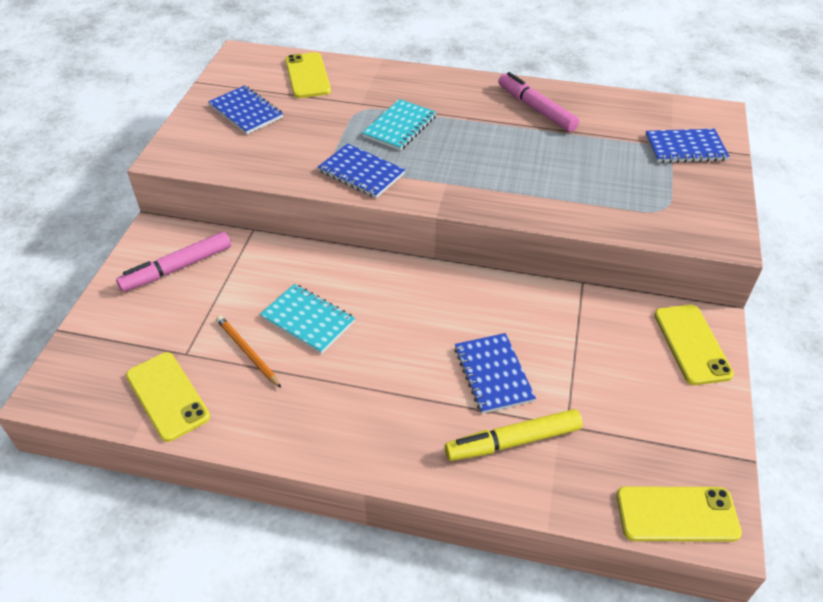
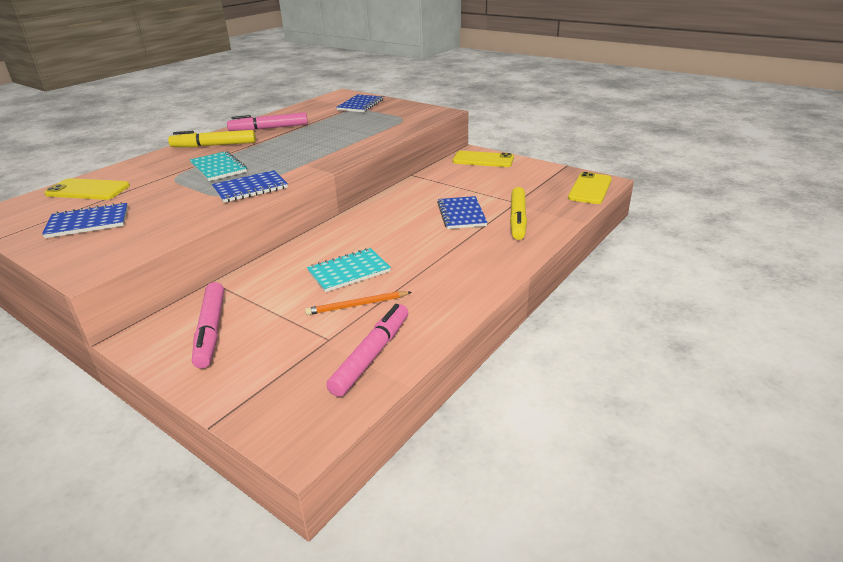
camera: 65 degrees left, 15 degrees down
yellow phone [126,352,210,442] -> pink marker [326,304,408,397]
blue notebook [454,333,536,414] -> blue notebook turned 75 degrees clockwise [437,196,488,229]
none -> yellow marker [168,130,256,147]

